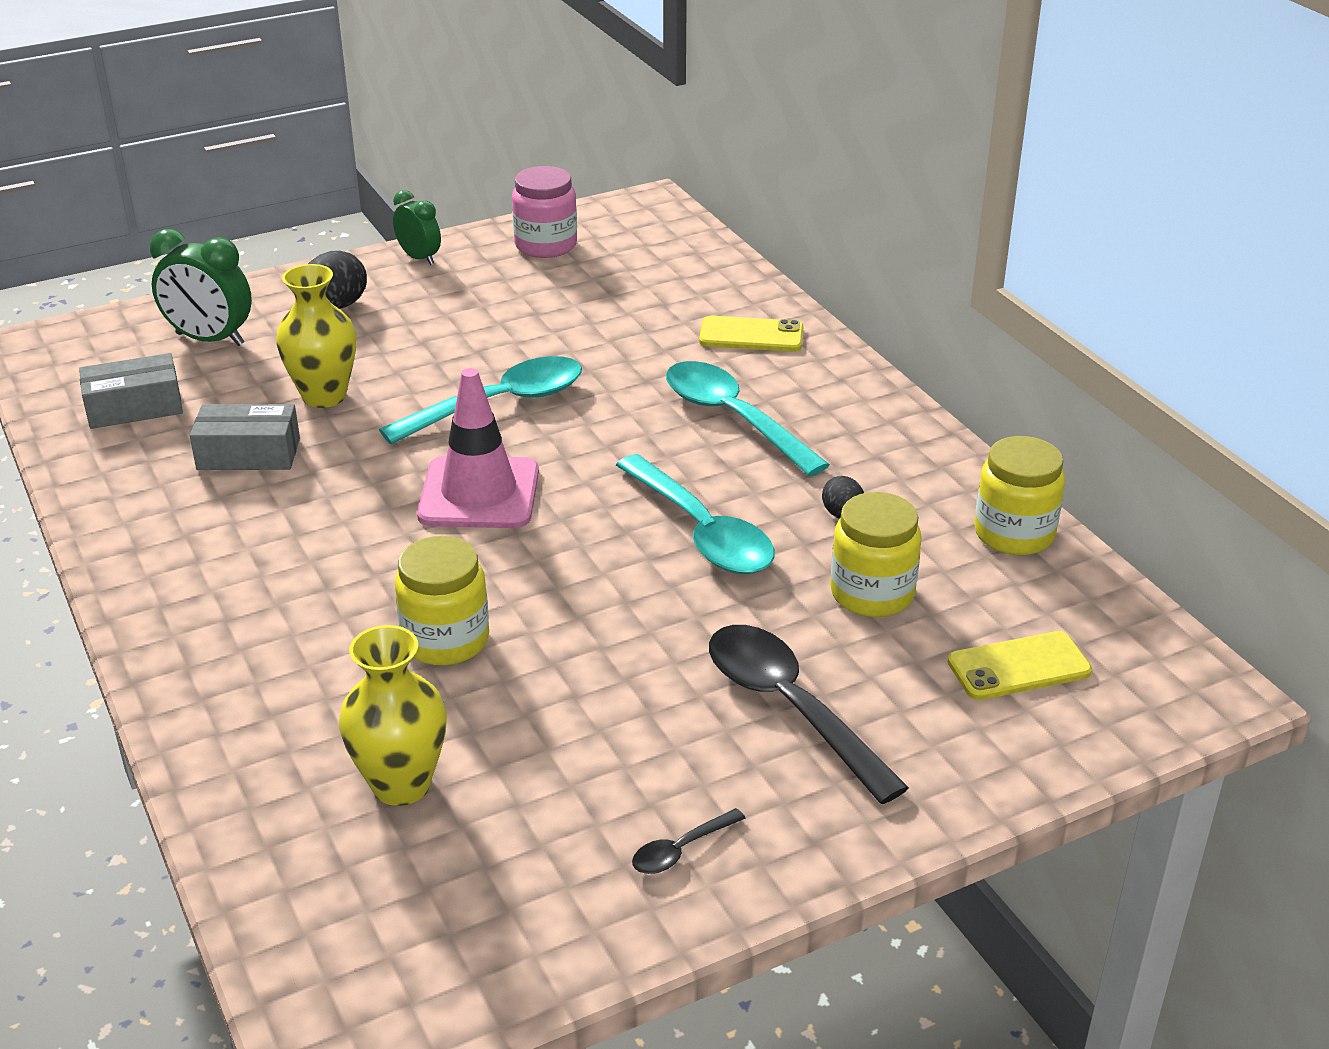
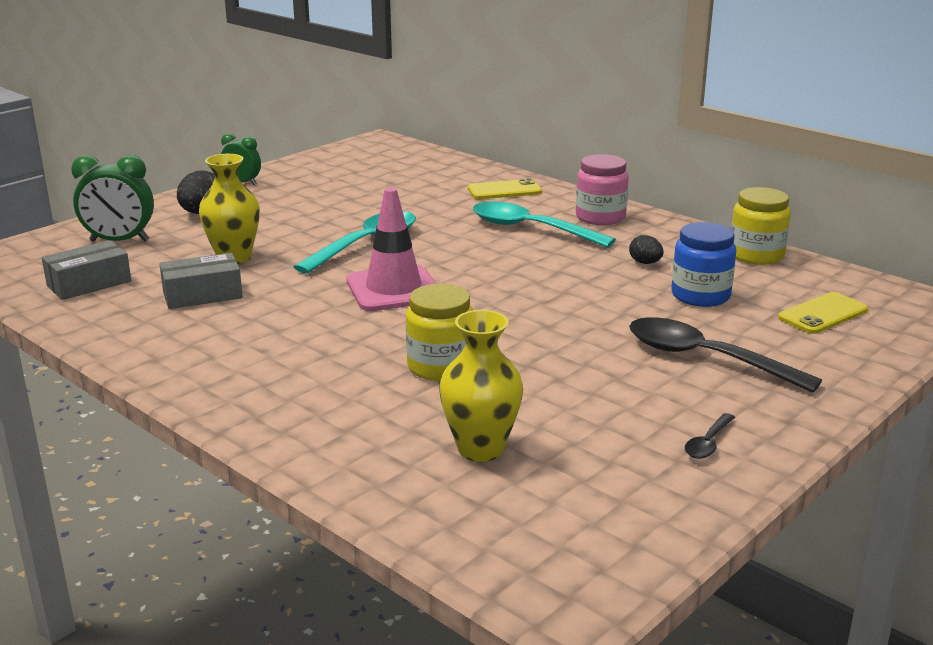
camera: 20 degrees left, 10 degrees down
pink jar [512,166,577,258] -> pink jar moved to [576,154,629,225]
turquoise spoon [616,454,775,574] -> none
yellow jar [830,492,922,617] -> blue jar [671,222,736,307]

